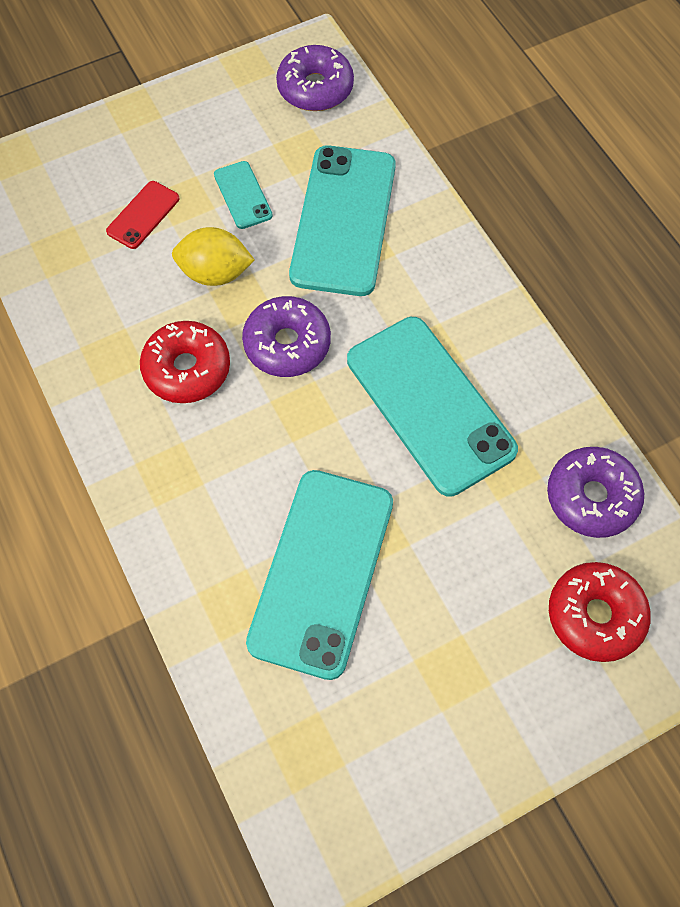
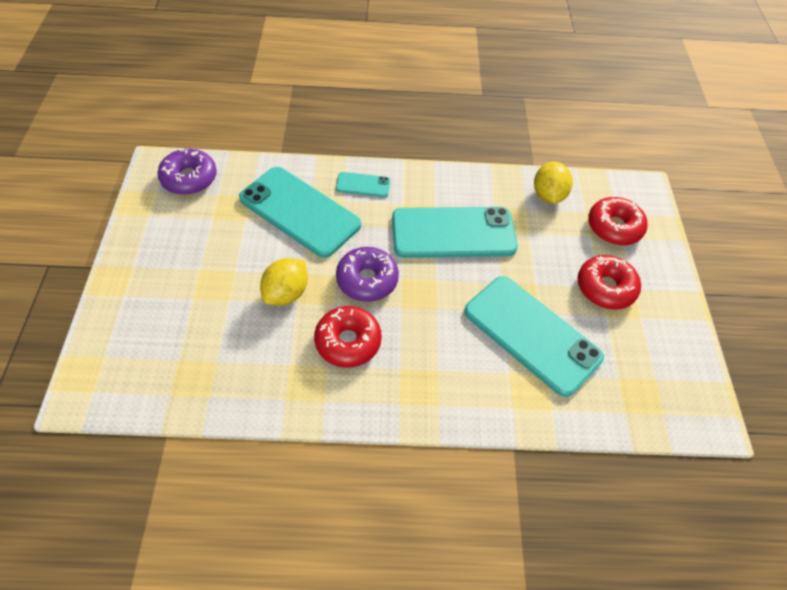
camera: 65 degrees left, 10 degrees down
red phone [106,181,180,249] -> none
turquoise phone [214,161,273,229] -> turquoise phone moved to [336,172,390,197]
purple donut [547,447,644,538] -> yellow lemon [534,162,573,204]
none -> red donut [578,255,641,310]

